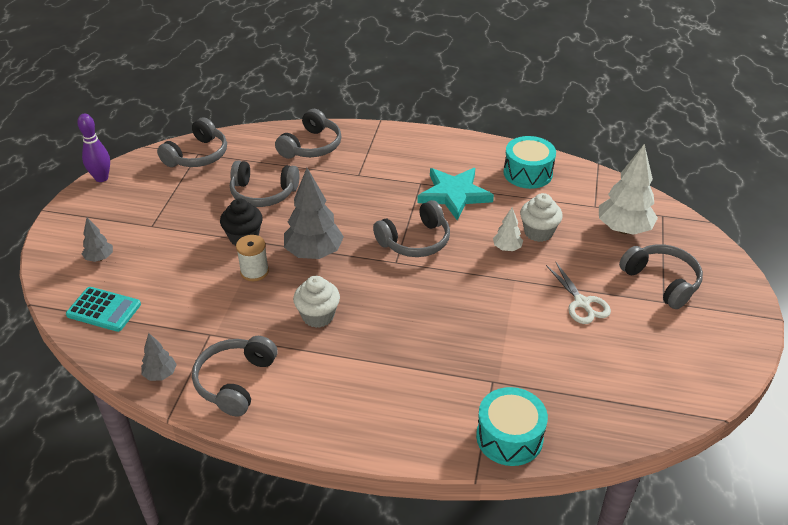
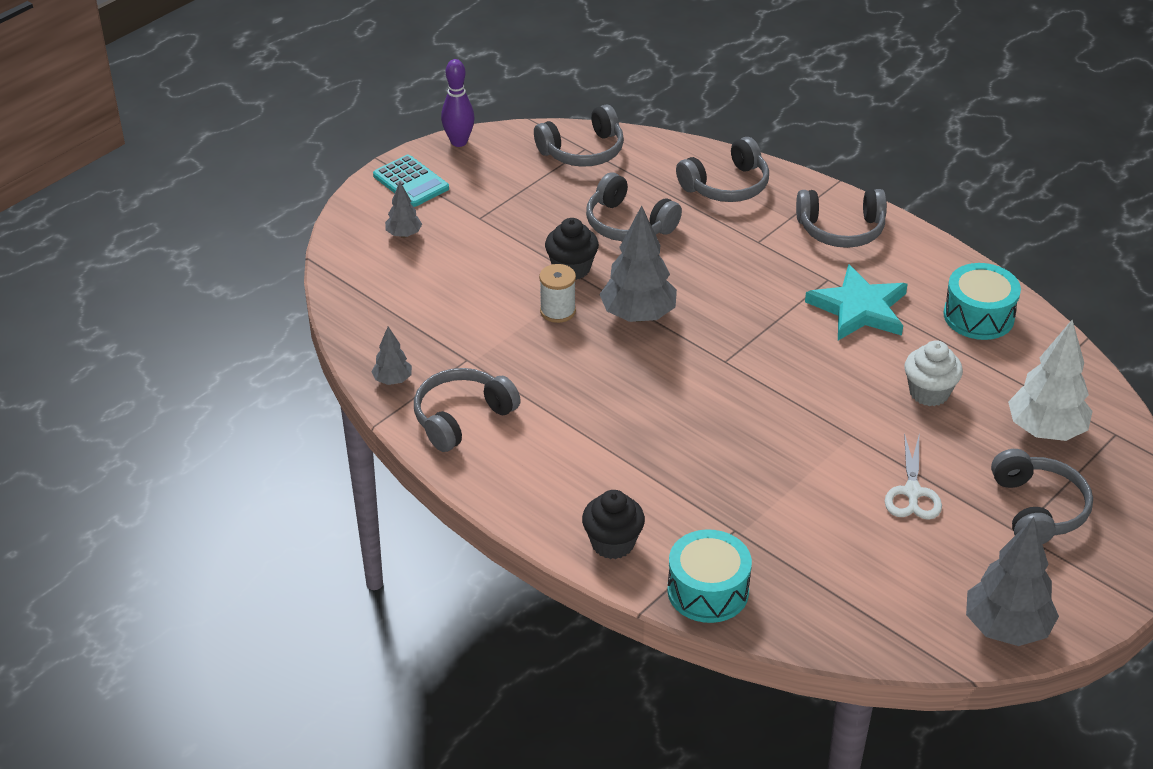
camera: 30 degrees right, 0 degrees up
turquoise calculator [66,287,141,332] -> turquoise calculator moved to [373,155,449,207]
white cupcake [293,276,340,328] -> none
grey headphones [373,200,450,257] -> grey headphones moved to [796,189,887,248]
white tree [493,207,523,251] -> none
none -> black cupcake [582,490,645,559]
none -> grey tree [966,517,1059,646]

